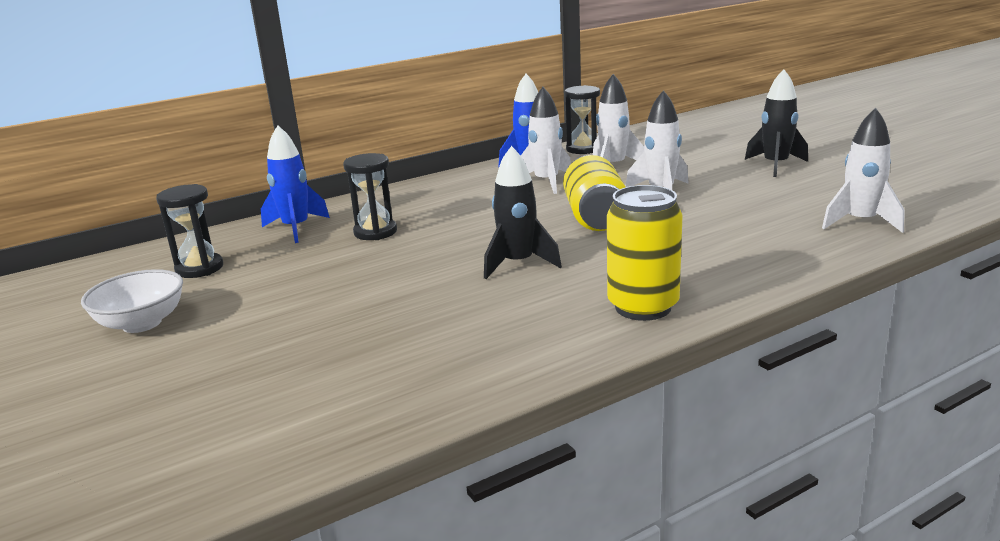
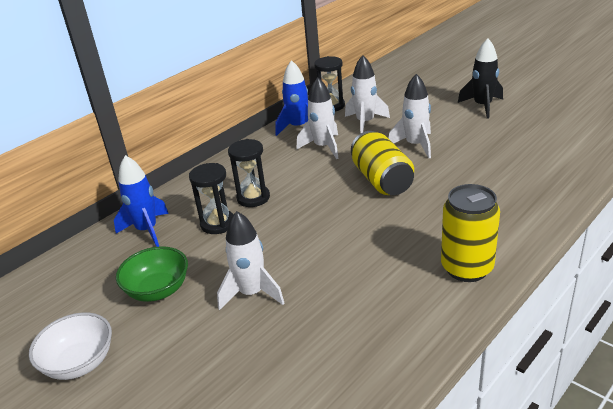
camera: 15 degrees left, 10 degrees up
black hourglass [156,184,223,278] -> black hourglass moved to [228,139,270,207]
black rocket [484,146,562,279] -> none
white rocket [822,108,904,233] -> white rocket moved to [217,211,284,310]
none -> green bowl [116,246,188,302]

